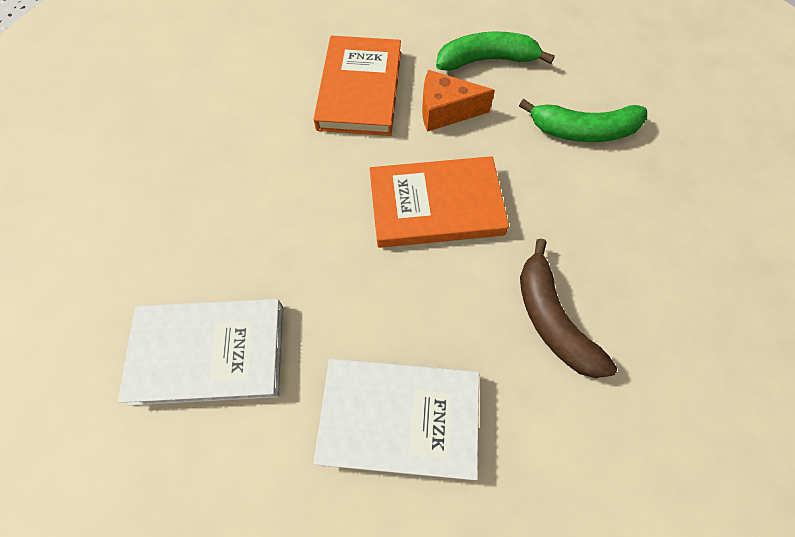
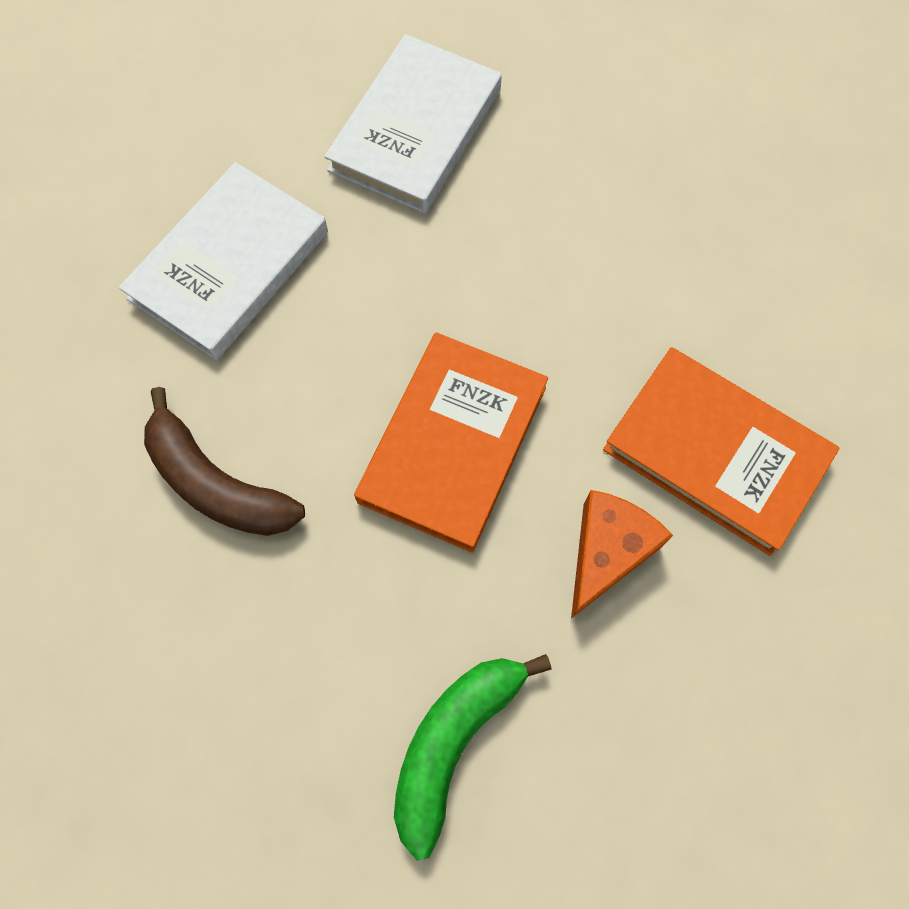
camera: 120 degrees right, 5 degrees up
green banana [436,31,555,71] -> none
brown banana [520,238,617,378] -> brown banana turned 150 degrees counterclockwise [144,387,305,536]

